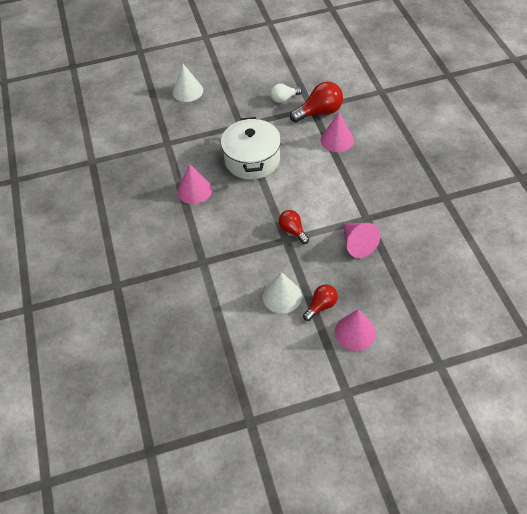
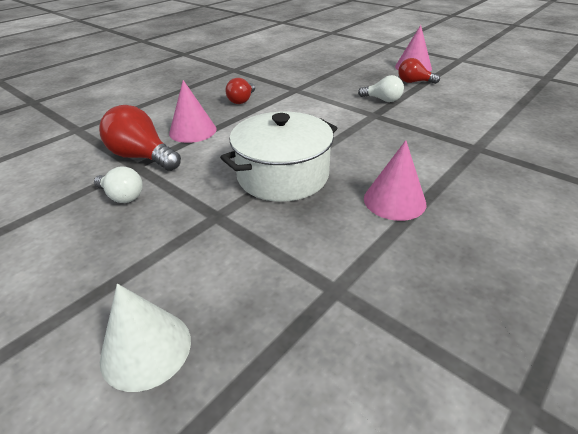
camera: 125 degrees left, 15 degrees down
white cone [263,272,302,314] -> none
red light bulb [279,210,309,244] -> red light bulb moved to [225,78,255,104]
pink cone [343,223,380,258] -> none
none -> white light bulb [358,75,404,102]

